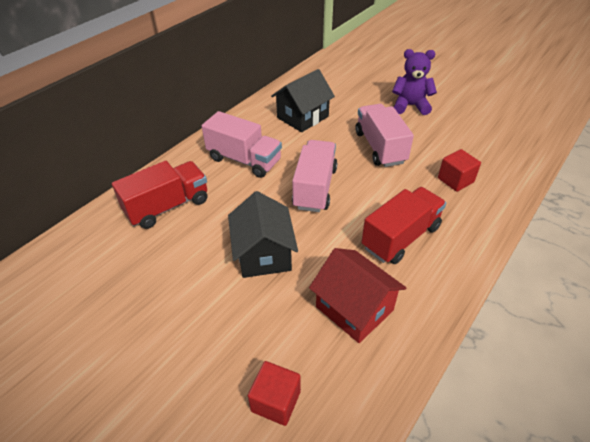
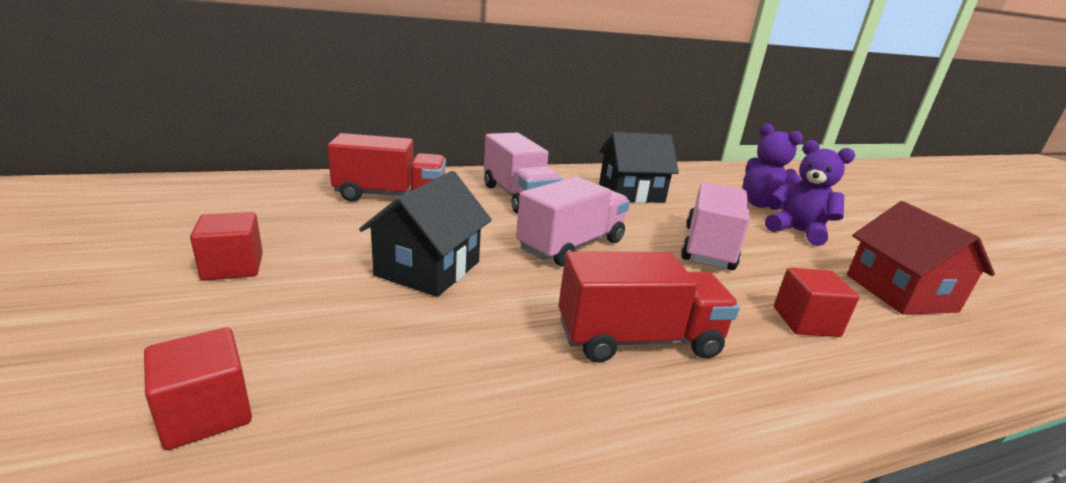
camera: 30 degrees right, 20 degrees down
red house [309,248,406,343] -> red house moved to [847,201,995,315]
none -> red cube [190,212,263,281]
none -> purple teddy bear [743,124,803,210]

